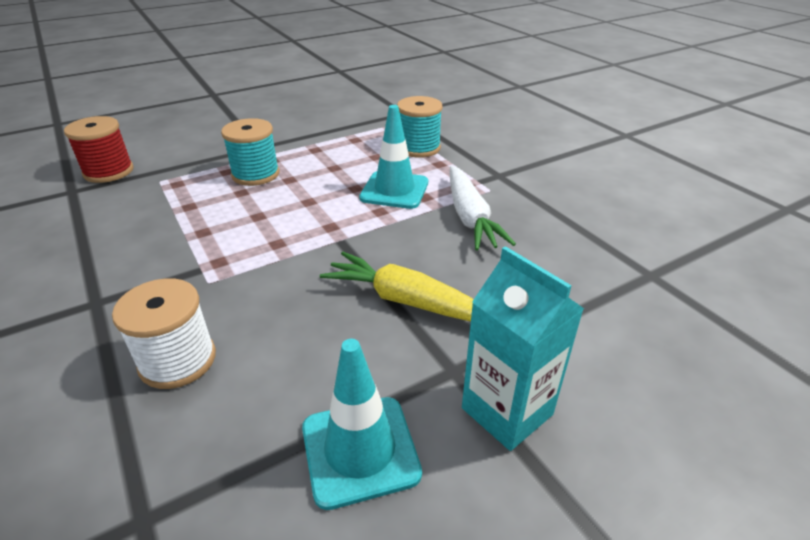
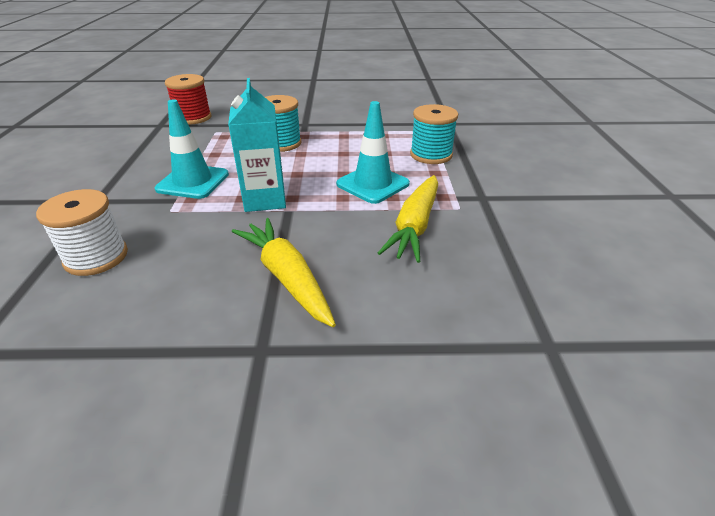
camera: 30 degrees right, 0 degrees up
turquoise traffic cone [302,339,422,510] -> turquoise traffic cone moved to [155,99,229,199]
white carrot [450,166,516,251] -> yellow carrot [378,175,438,263]
turquoise carton [462,246,584,451] -> turquoise carton moved to [228,78,286,212]

